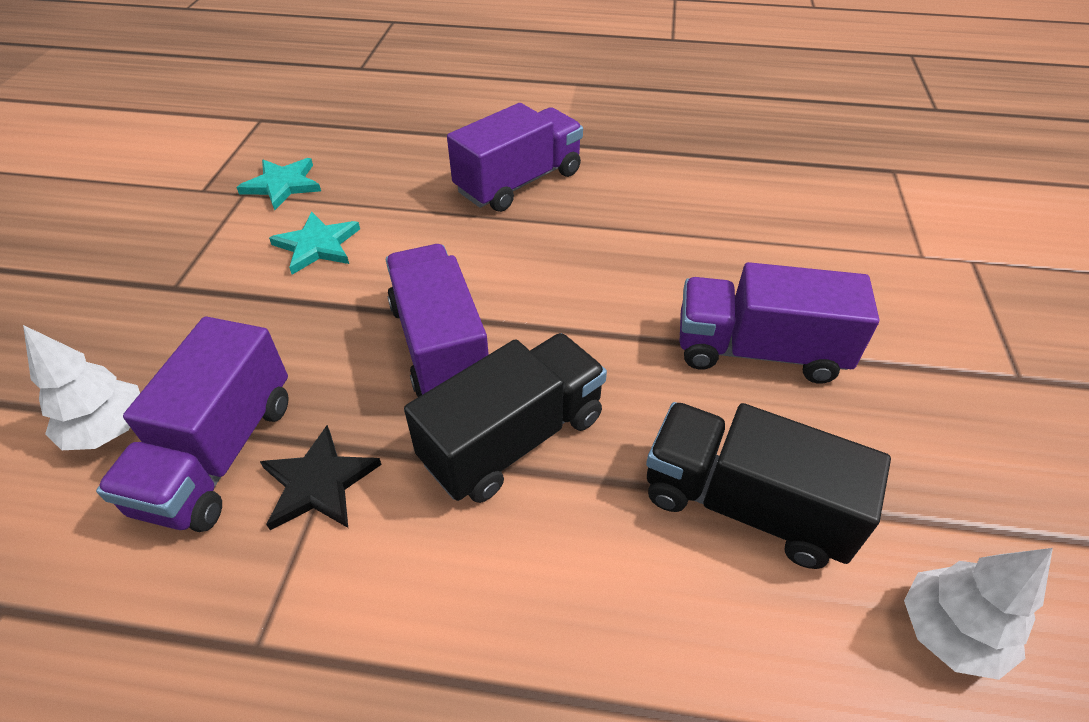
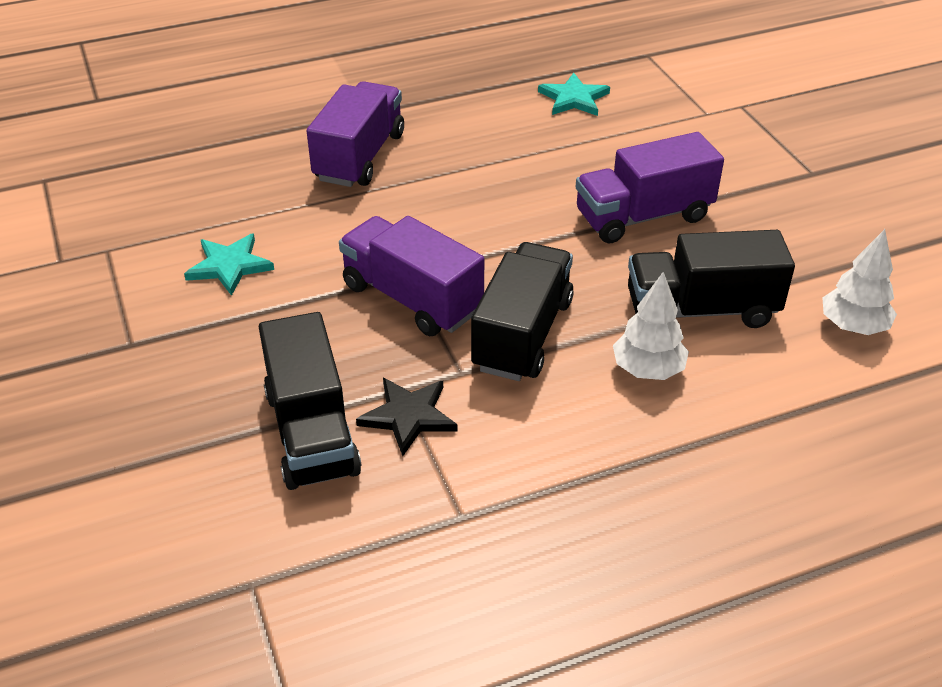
camera: 30 degrees left, 5 degrees down
white tree [23,325,140,450] -> white tree moved to [613,272,689,380]
purple truck [96,317,288,532] -> black truck [259,312,362,490]
turquoise star [236,158,321,210] -> turquoise star moved to [538,73,610,116]

